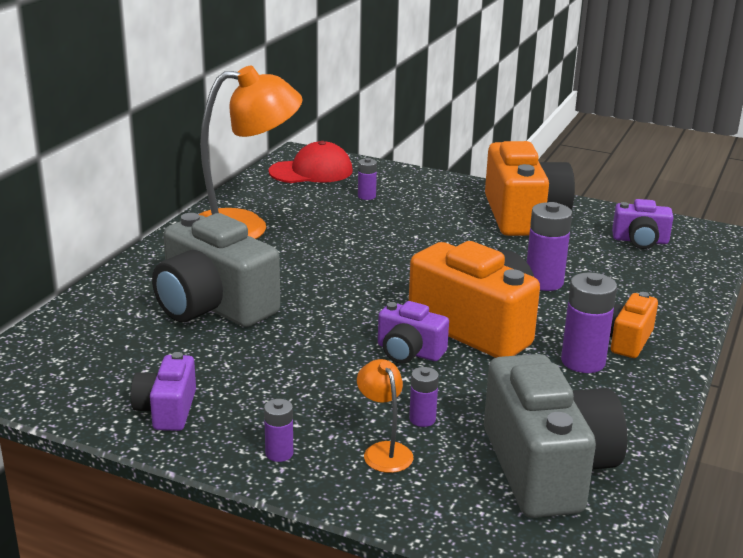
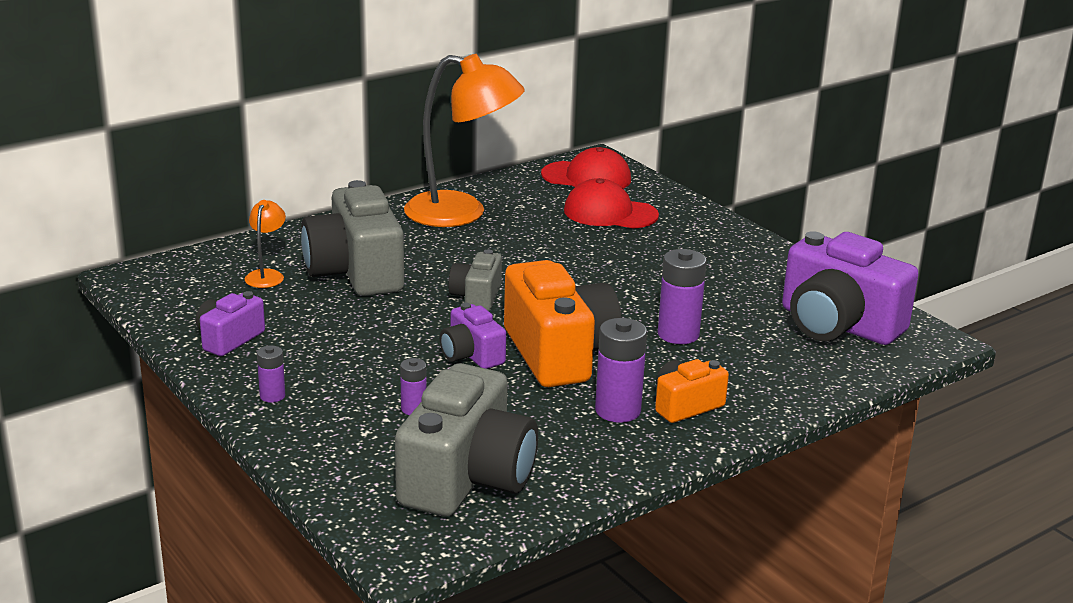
camera: 30 degrees right, 0 degrees up
orange lamp [357,359,413,473] -> orange lamp moved to [245,200,286,288]
purple battery [358,158,377,200] -> red cap [564,178,659,229]
orange camera [485,141,575,236] -> none
purple camera [612,199,673,249] -> purple camera [782,231,919,345], size x1.93
none -> grey camera [448,249,502,311]

